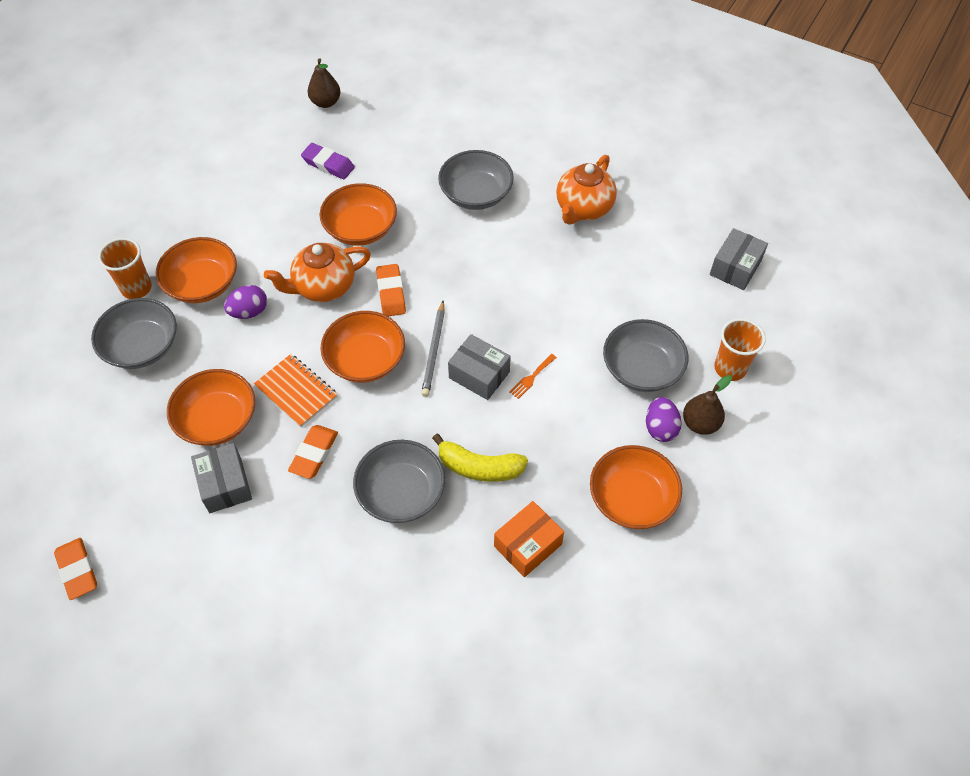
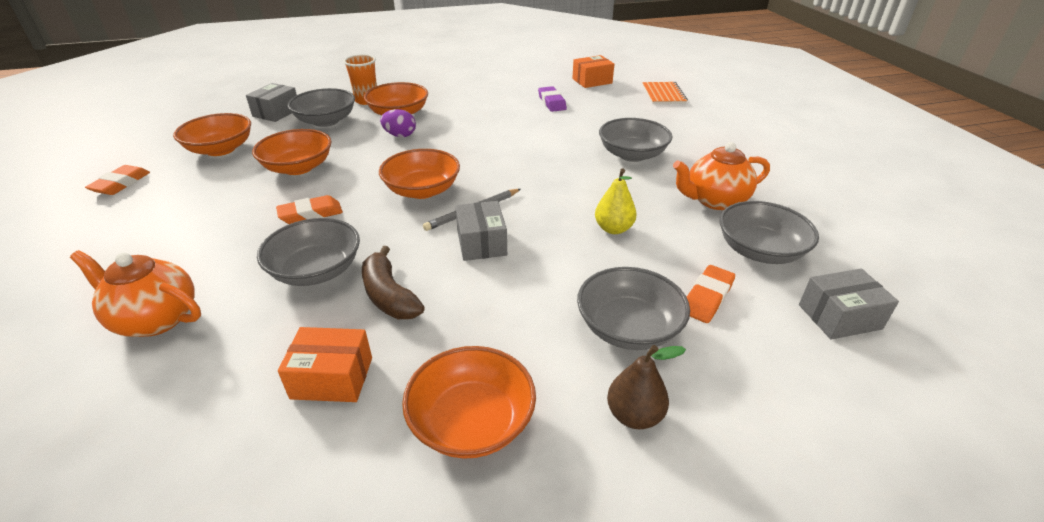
camera: 45 degrees right, 20 degrees down
grey box [191,443,252,513] -> grey box moved to [246,83,297,122]
orange notebook [254,354,338,427] -> orange notebook moved to [642,82,688,104]
orange teapot [264,243,371,302] -> orange teapot moved to [70,250,201,337]
brown pear [308,58,341,108] -> orange box [572,55,614,88]
orange bowl [320,183,397,246] -> orange bowl moved to [173,113,251,156]
orange eraser [376,264,406,316] -> orange eraser moved to [687,265,735,323]
yellow banana [432,434,528,482] -> brown banana [362,246,425,319]
orange fork [509,354,557,399] -> none
purple egg [646,397,681,442] -> none
orange cup [714,318,766,381] -> none
none -> yellow pear [595,168,637,234]
none -> grey bowl [719,201,819,264]

